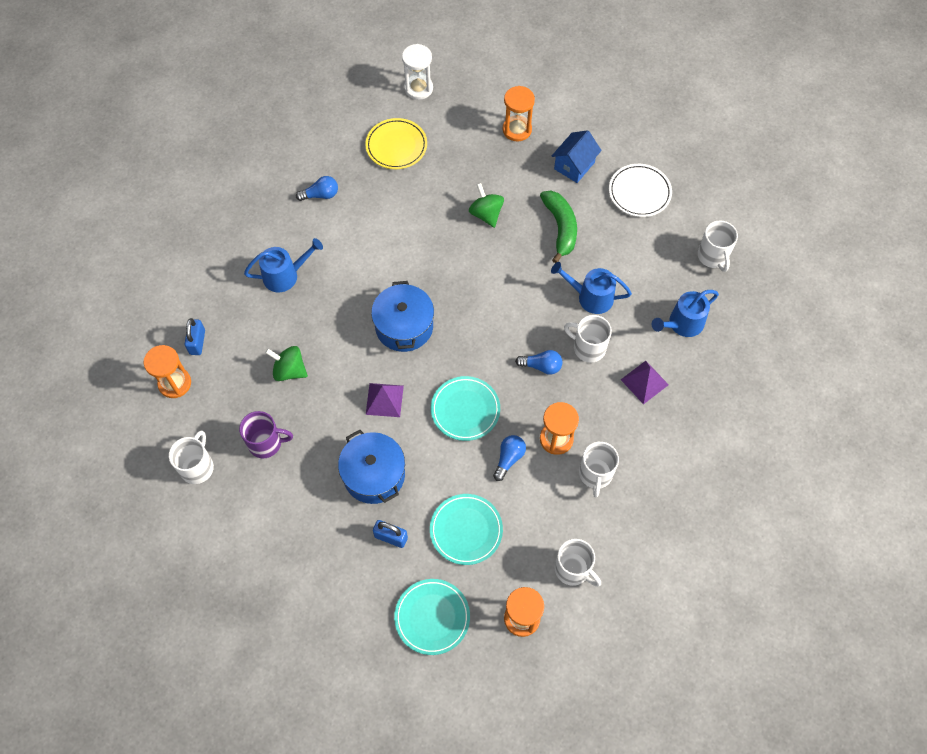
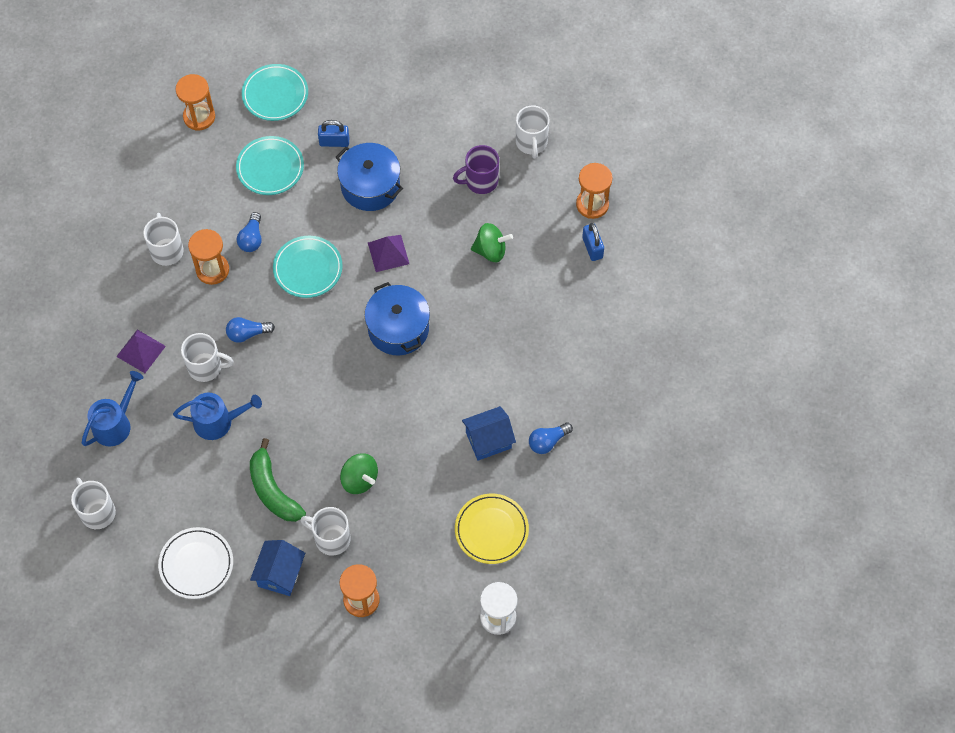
camera: 160 degrees right, 0 degrees up
blue watering can [244,238,323,292] -> none
white mug [555,539,601,587] -> white mug moved to [300,507,351,556]
none -> blue house [462,406,516,461]

